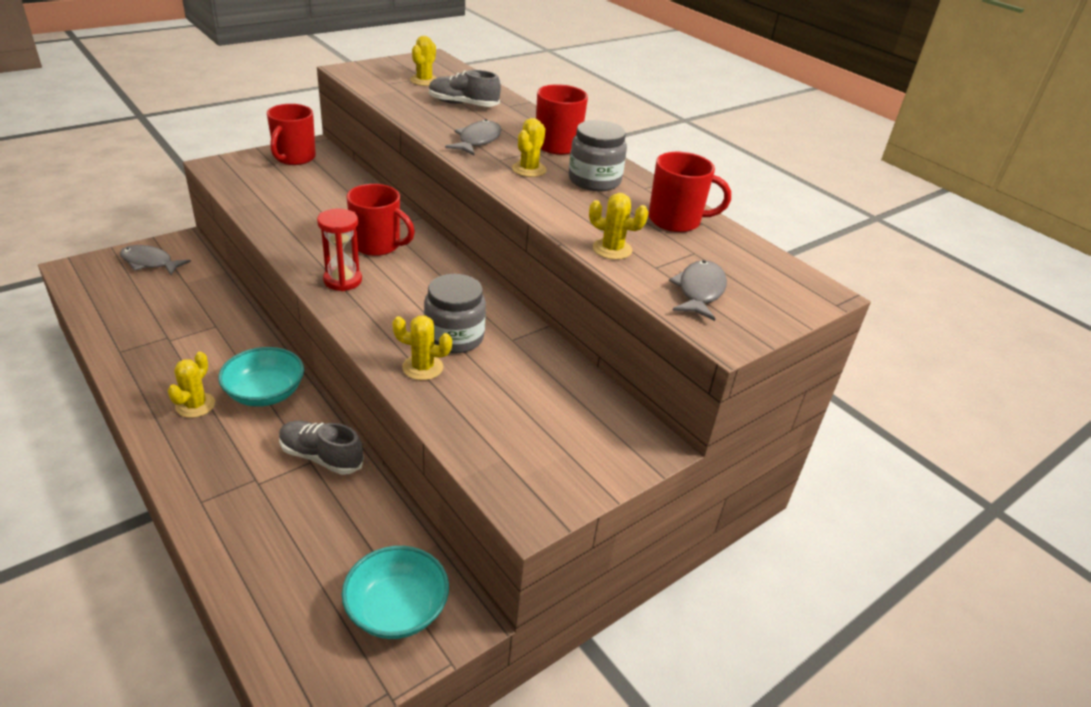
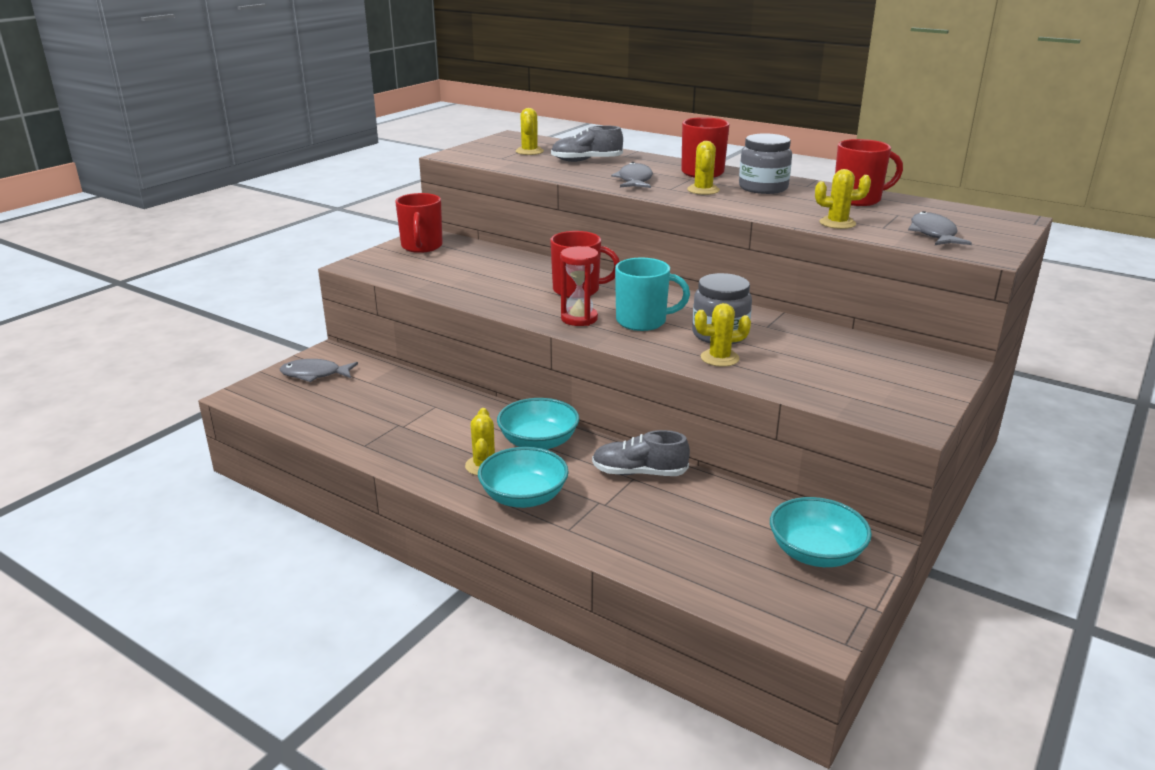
camera: 15 degrees left, 10 degrees down
none -> turquoise bowl [478,447,569,508]
none -> turquoise mug [615,258,690,331]

